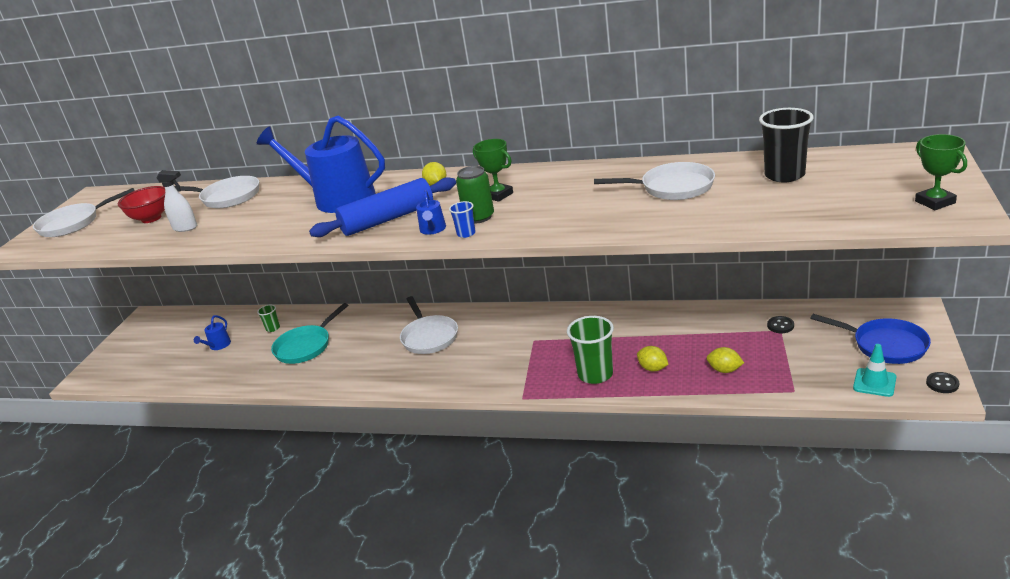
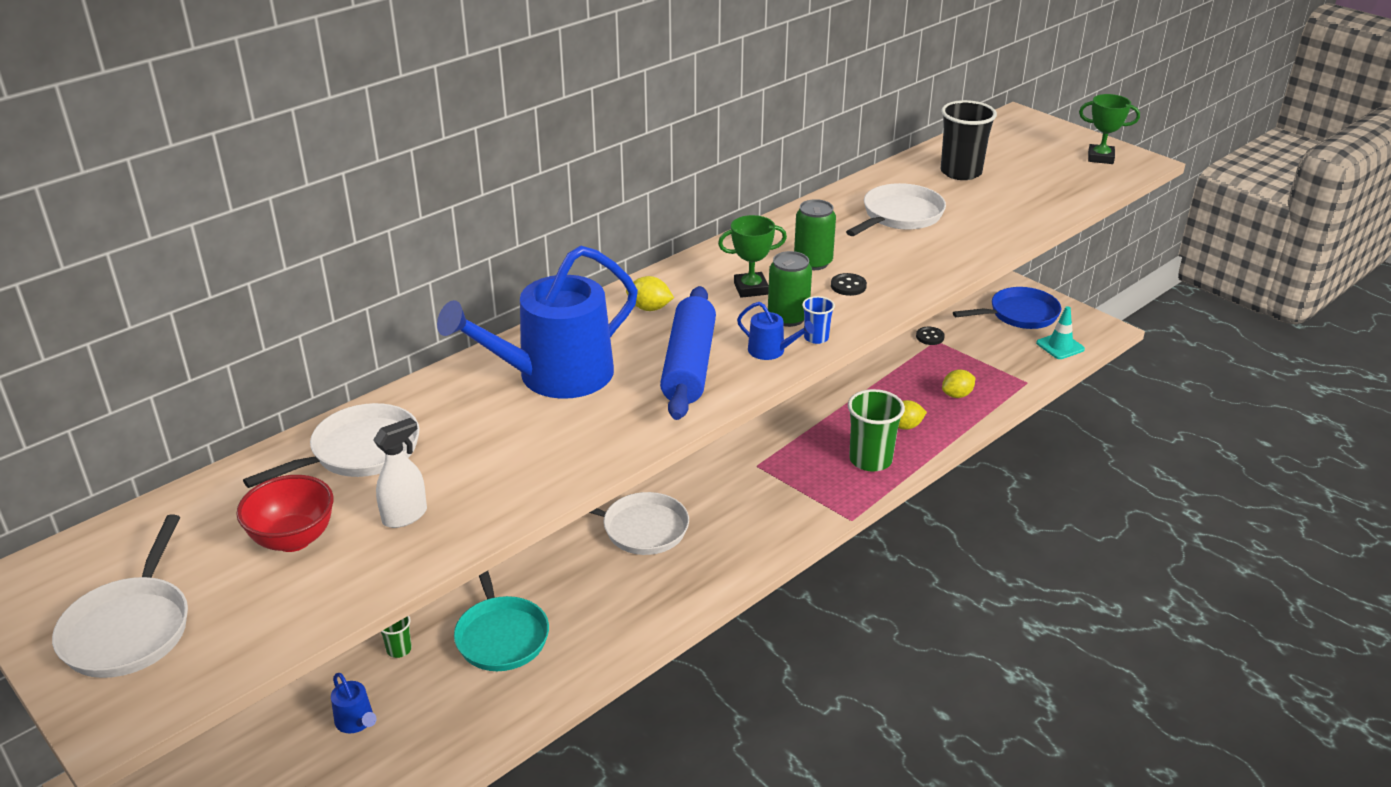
camera: 60 degrees left, 5 degrees up
black button [926,372,959,393] -> black button moved to [831,273,867,296]
none -> green can [794,199,836,270]

